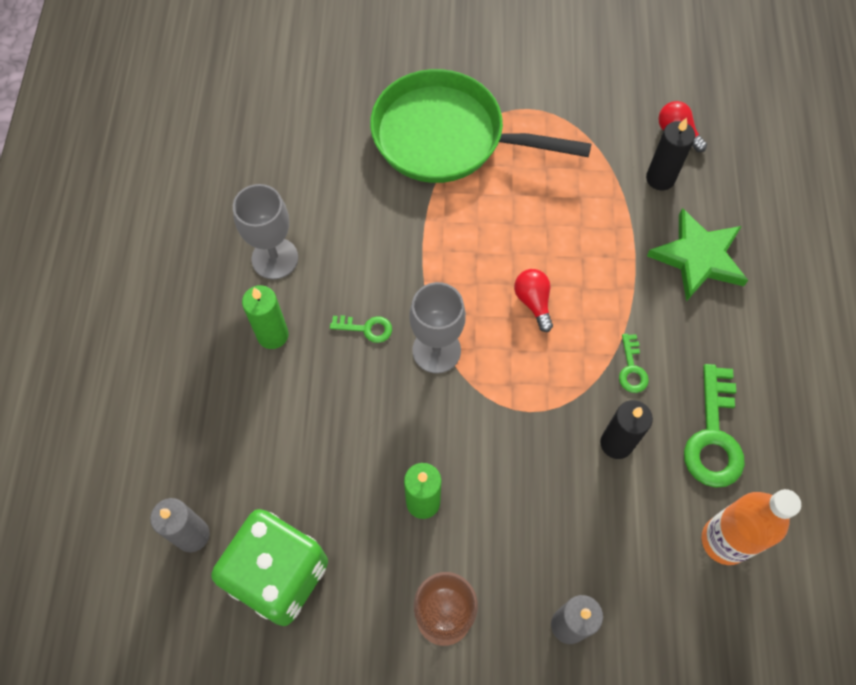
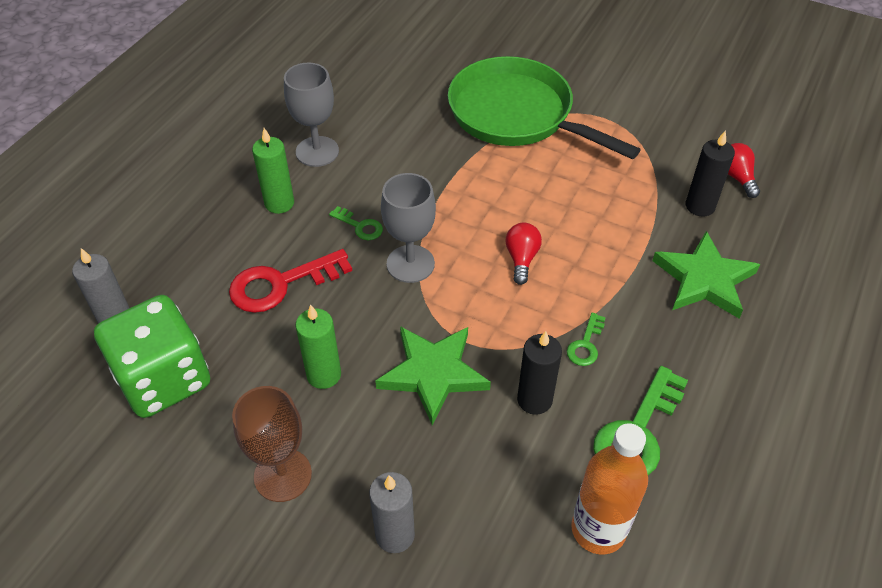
camera: 25 degrees right, 15 degrees down
none -> red key [229,249,352,313]
none -> green star [375,326,491,426]

